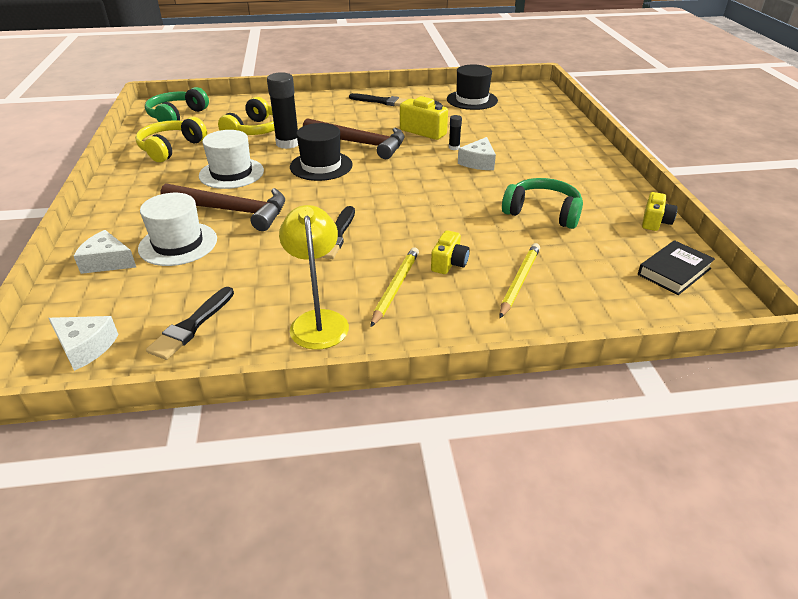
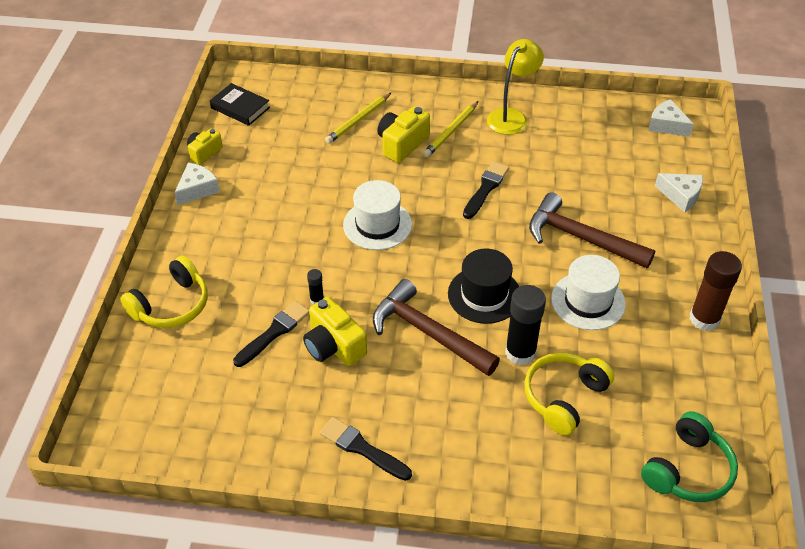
camera: 165 degrees left, 10 degrees up
yellow headphones [135,117,207,162] -> yellow headphones moved to [120,256,208,328]
white hat [138,193,217,266] -> white hat moved to [343,180,412,250]
black brush [146,287,234,360] -> black brush moved to [233,301,309,367]
yellow lamp [279,205,349,350] -> yellow lamp turned 150 degrees counterclockwise [487,39,544,135]
yellow camera [431,230,470,274] -> yellow camera [378,106,430,163], size x1.56
black hat [447,64,498,110] -> none
white cheese [458,137,496,170] -> white cheese moved to [174,163,220,206]
green headphones [502,178,583,229] -> none
black book [638,240,715,295] -> black book turned 60 degrees clockwise [210,83,270,126]
none -> brown glue stick [689,251,742,331]

